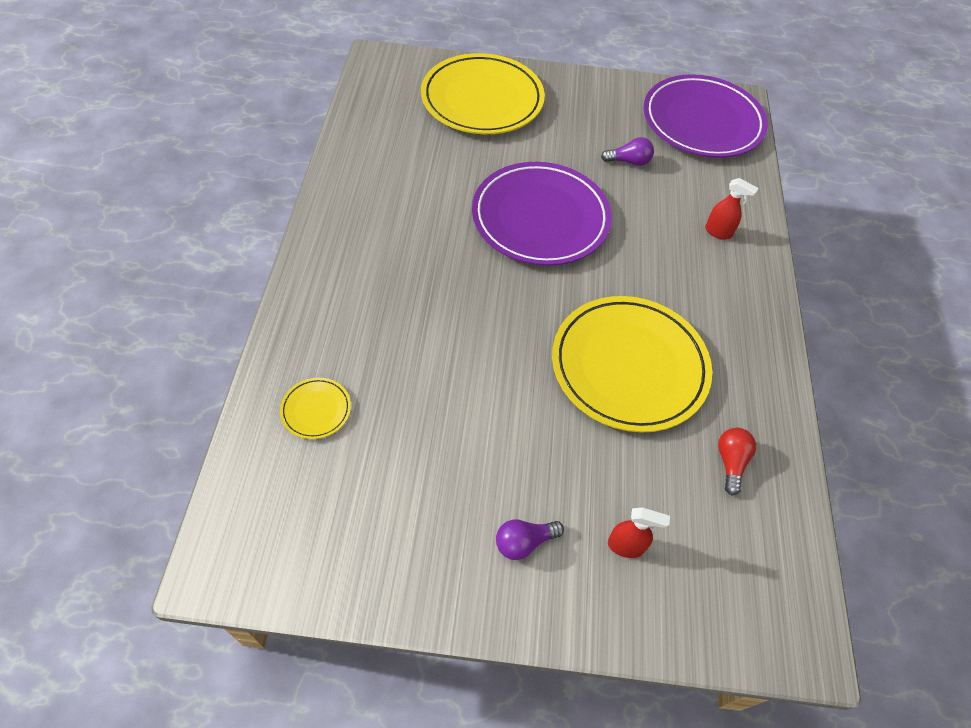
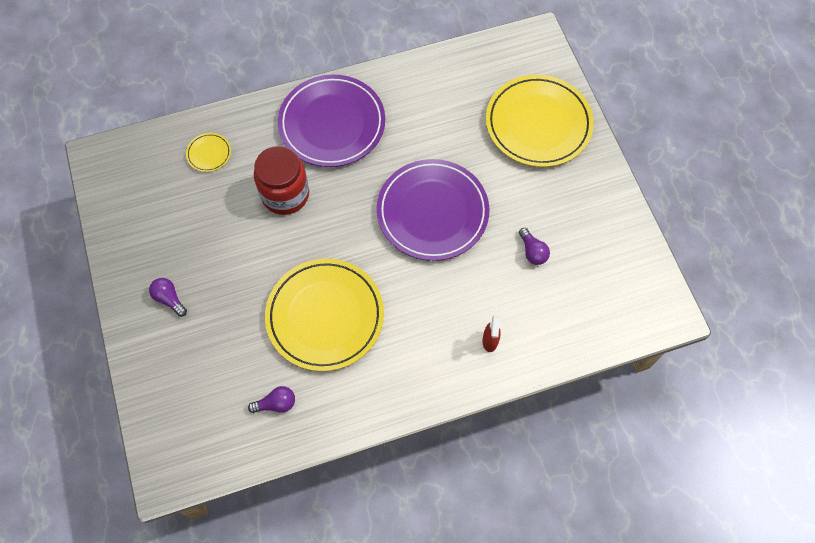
camera: 70 degrees right, 10 degrees up
red spray bottle [608,507,670,558] -> none
purple plate [643,74,768,158] -> purple plate moved to [278,75,385,167]
red light bulb [718,428,756,496] -> purple light bulb [248,386,295,413]
none -> red jar [254,146,309,215]

